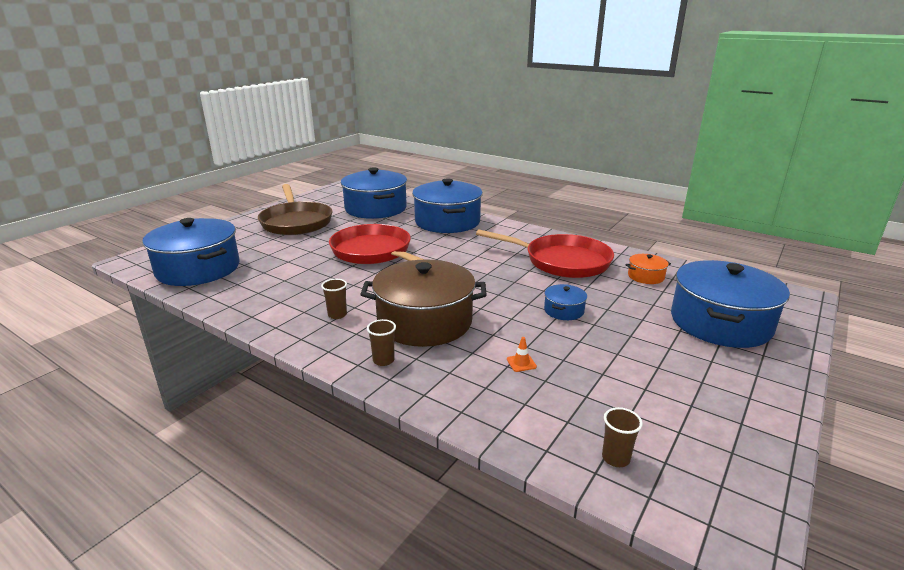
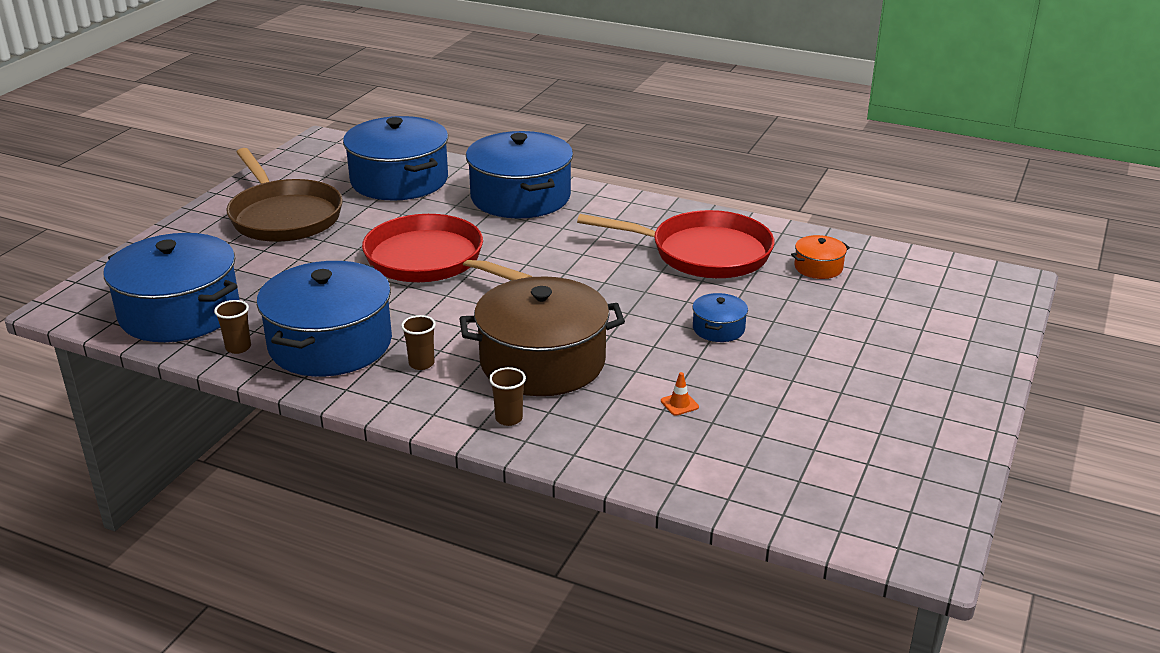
camera: 10 degrees left, 5 degrees up
brown cup [602,407,643,467] -> brown cup moved to [214,300,251,354]
blue pot [671,260,790,348] -> blue pot moved to [257,261,392,377]

